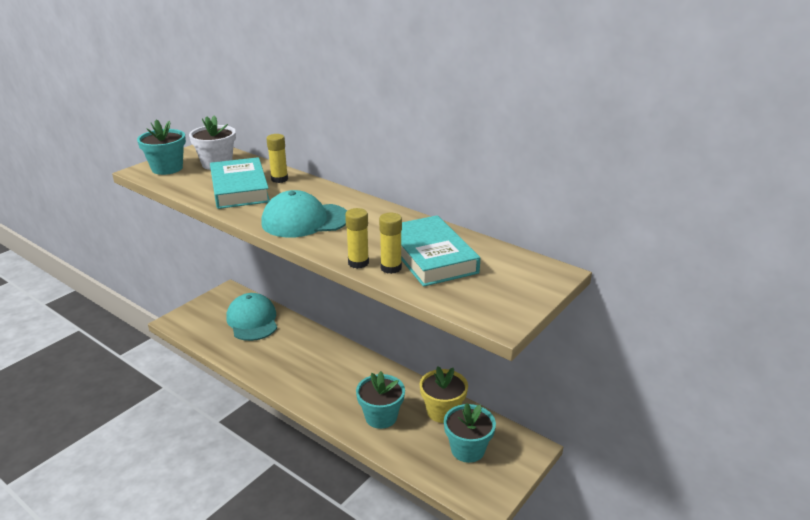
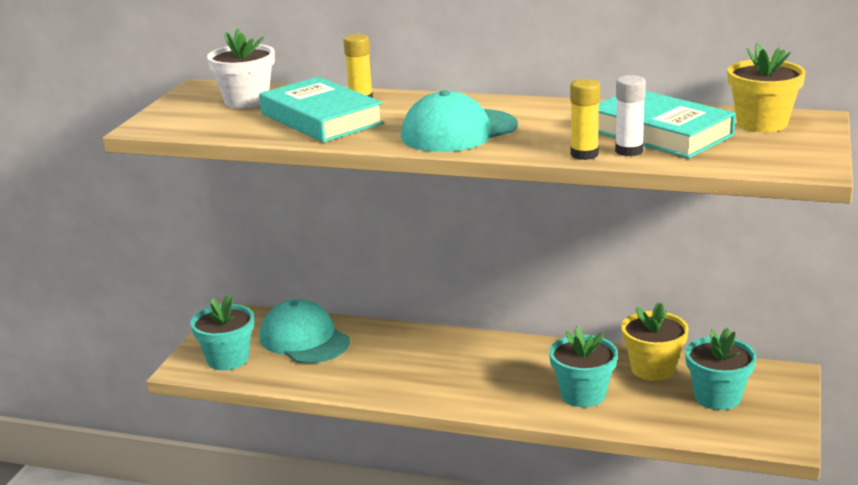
camera: 20 degrees left, 5 degrees down
turquoise flower pot [137,120,186,175] -> turquoise flower pot moved to [191,295,254,370]
yellow glue stick [379,213,402,274] -> white glue stick [615,75,646,156]
none -> yellow flower pot [727,43,806,132]

